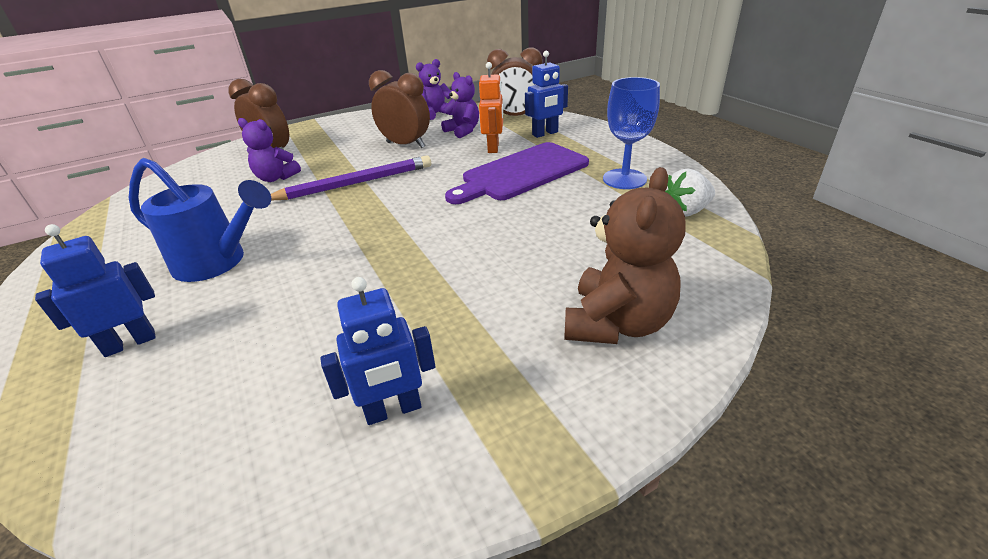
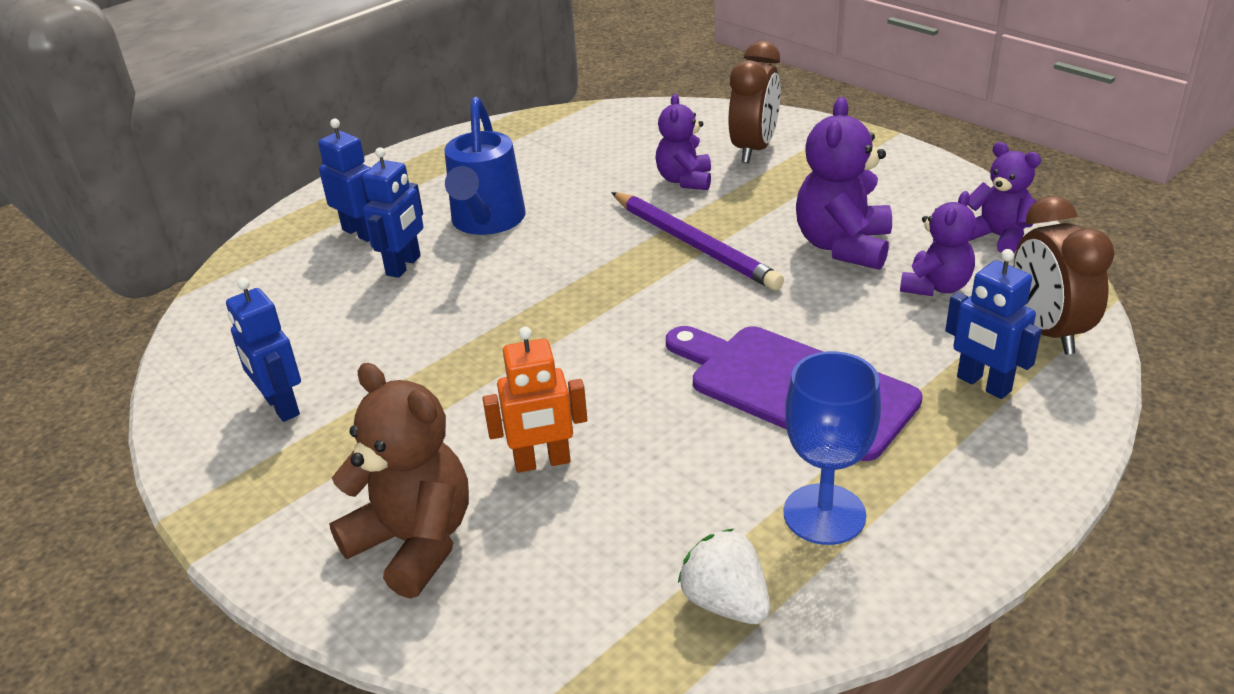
camera: 75 degrees right, 0 degrees up
brown clock [369,70,430,148] -> purple teddy bear [796,97,892,270]
orange robot [479,62,503,153] -> orange robot moved to [482,327,587,473]
brown teddy bear [564,167,686,344] -> brown teddy bear turned 150 degrees counterclockwise [329,363,469,599]
none -> blue robot [362,147,424,278]

